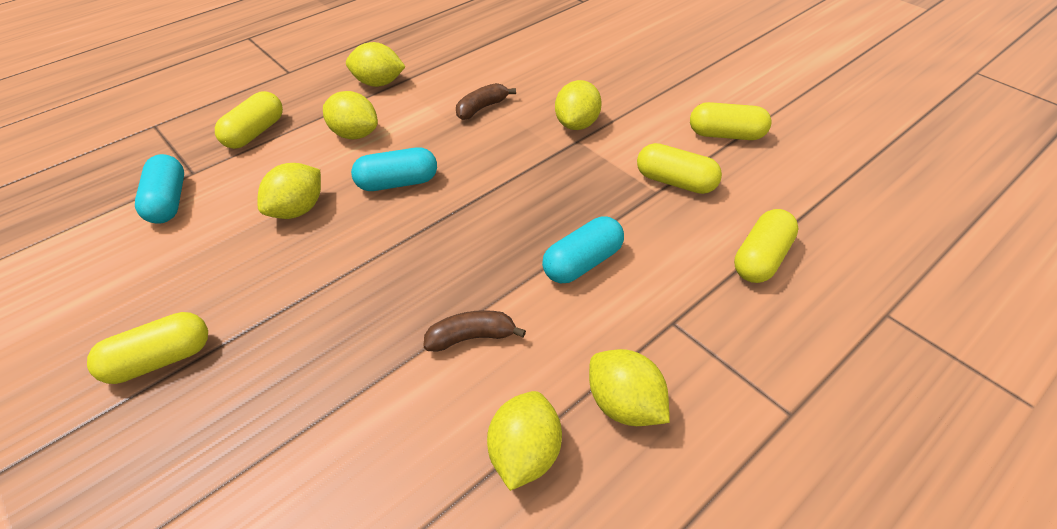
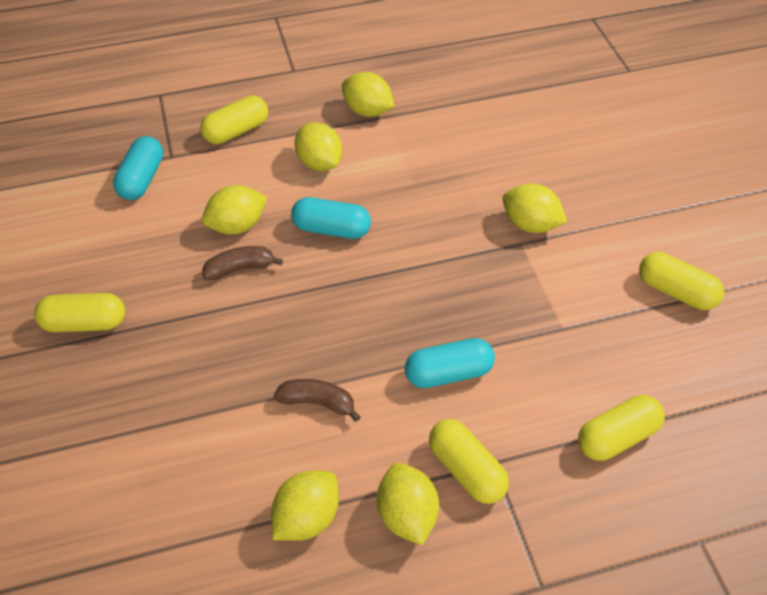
camera: 25 degrees right, 5 degrees up
brown banana [456,83,516,120] -> brown banana moved to [203,246,283,280]
yellow lemon [555,80,602,130] -> yellow lemon turned 75 degrees clockwise [502,184,567,233]
yellow capsule [637,143,722,194] -> yellow capsule moved to [429,419,509,504]

